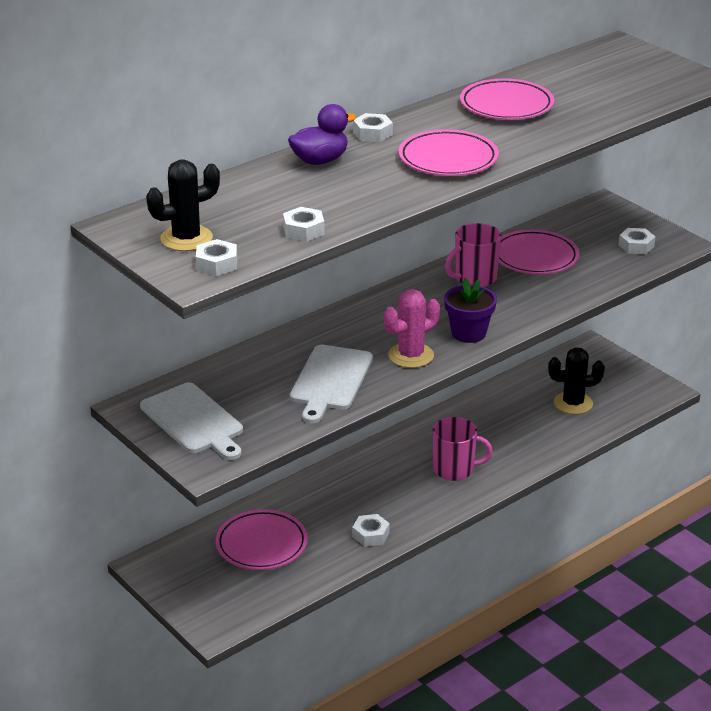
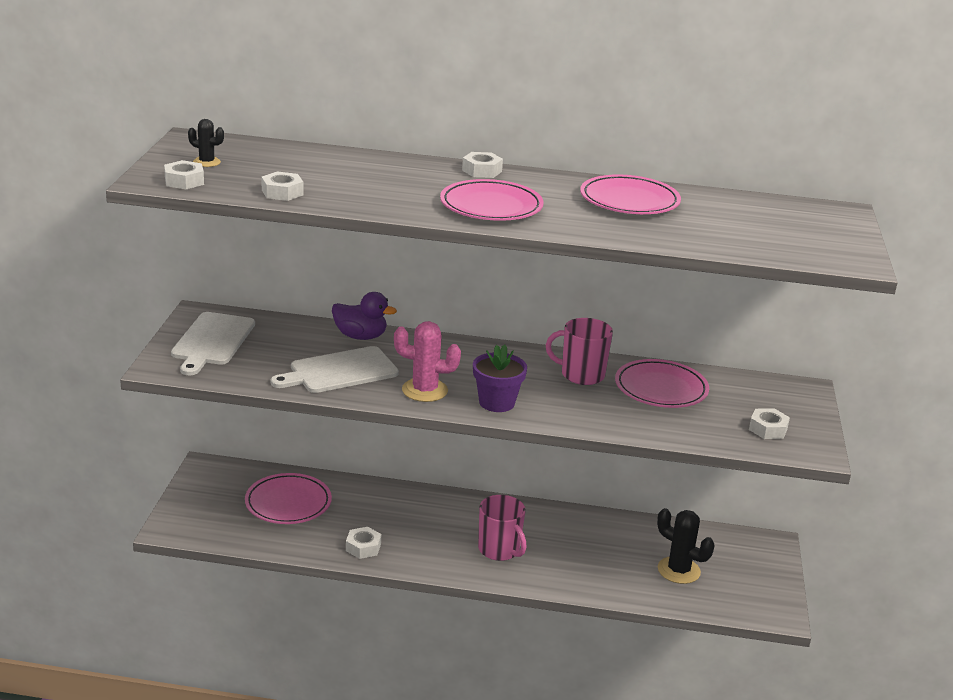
camera: 45 degrees right, 5 degrees down
black cactus [146,159,220,251] -> black cactus [188,119,224,167], size x0.57
purple duck [288,104,357,165] -> purple duck moved to [332,292,397,340]

